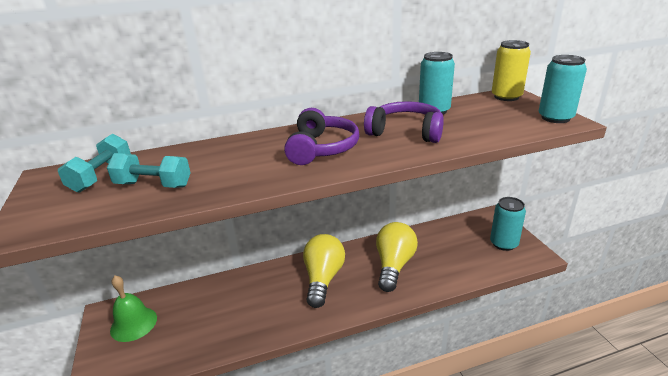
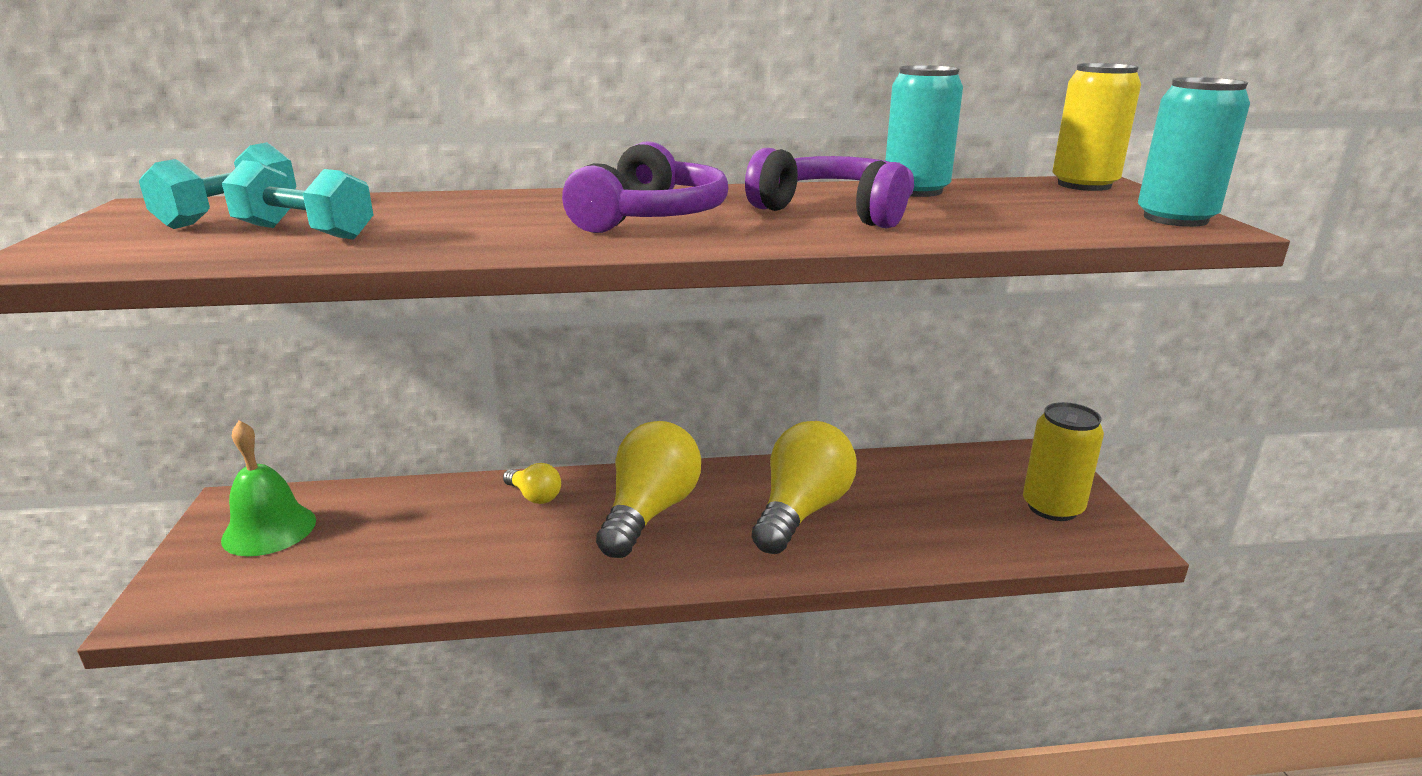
camera: 10 degrees right, 5 degrees down
turquoise can [490,197,526,251] -> yellow can [1023,402,1104,521]
none -> yellow light bulb [503,463,561,504]

